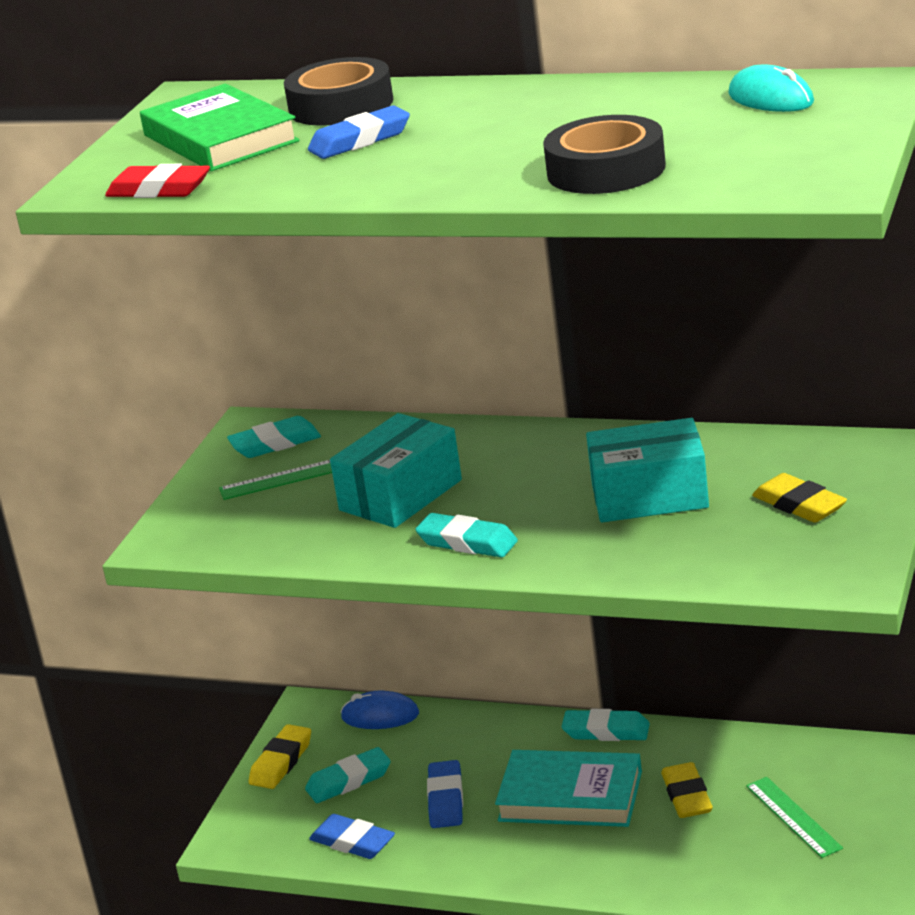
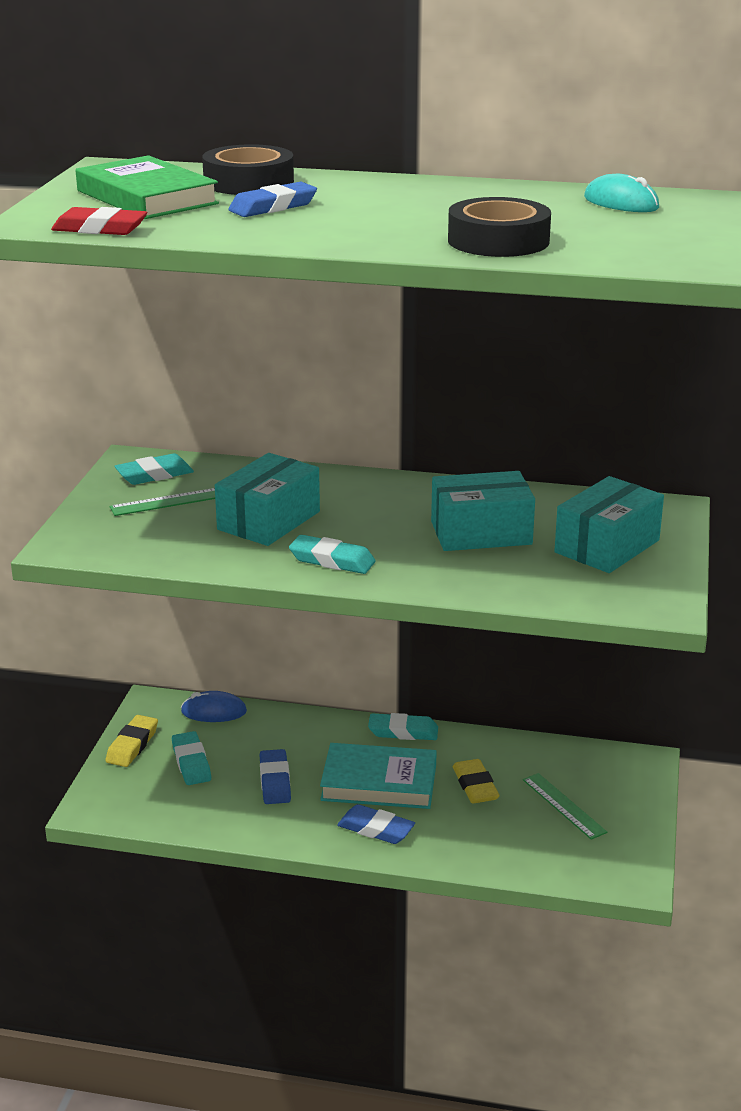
camera: 10 degrees left, 0 degrees up
turquoise eraser [305,747,391,803] -> turquoise eraser turned 75 degrees counterclockwise [172,731,211,785]
blue eraser [309,814,395,859] -> blue eraser moved to [337,804,415,844]
yellow eraser [752,473,847,523] -> turquoise box [554,476,664,573]

